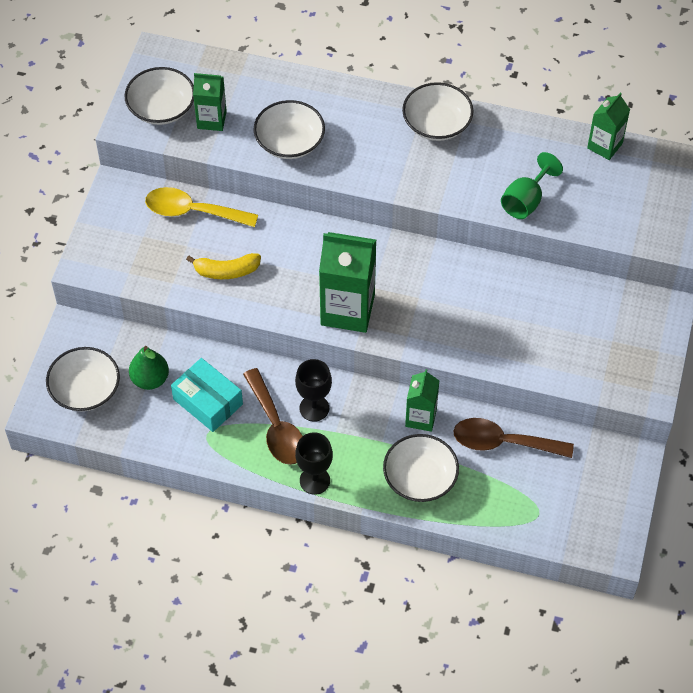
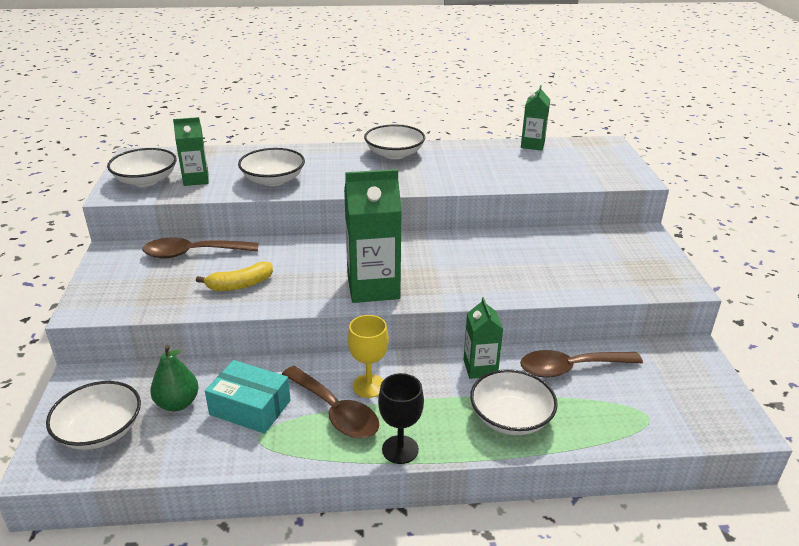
camera: 20 degrees left, 25 degrees down
yellow spoon [145,187,258,227] -> brown spoon [142,237,259,258]
black goblet [295,359,332,422] -> yellow goblet [348,315,389,398]
green goblet [501,152,563,219] -> none

